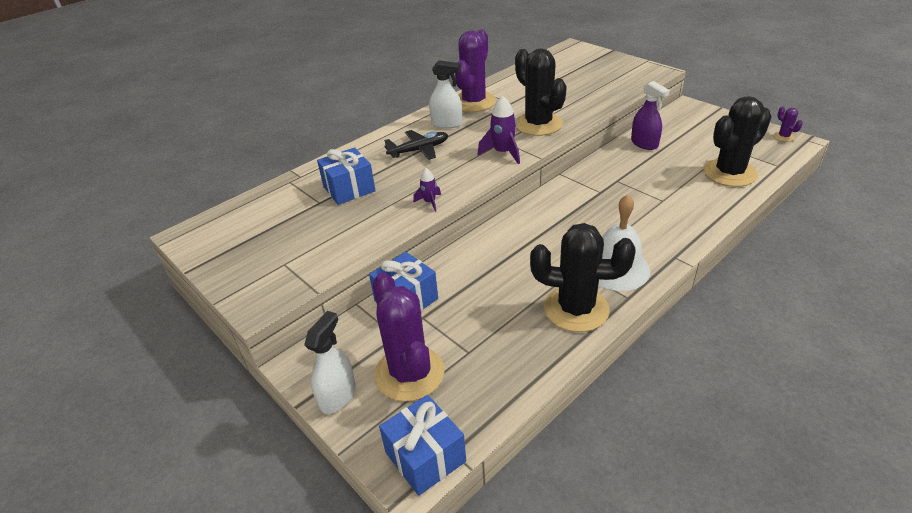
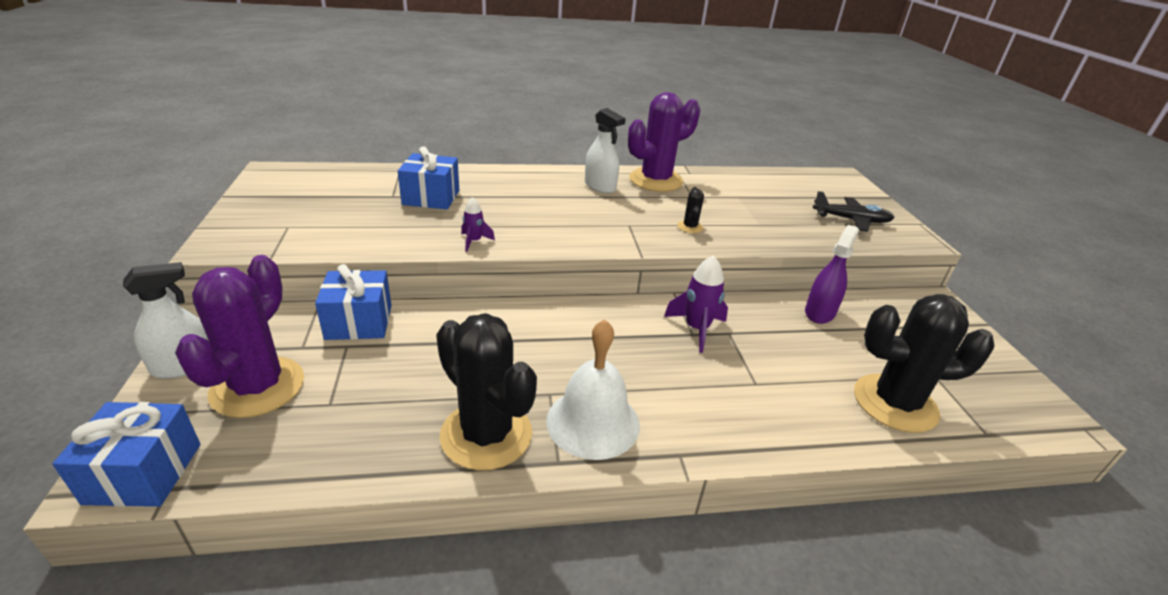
camera: 30 degrees right, 5 degrees down
black plane [384,130,448,160] -> black plane moved to [813,191,895,232]
purple rocket [478,96,520,164] -> purple rocket moved to [664,255,728,353]
black cactus [515,48,567,136] -> black cactus [678,187,704,233], size x0.41
purple spray bottle [631,81,670,150] -> purple spray bottle turned 150 degrees counterclockwise [805,225,859,324]
purple cactus [774,107,803,142] -> none

